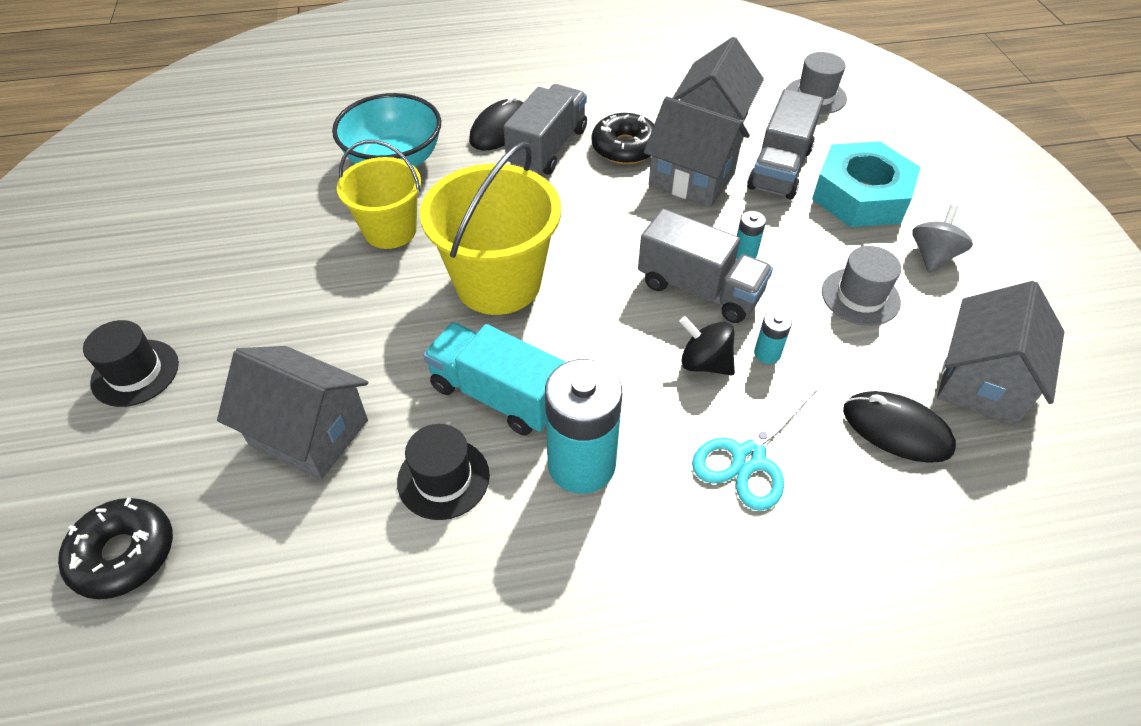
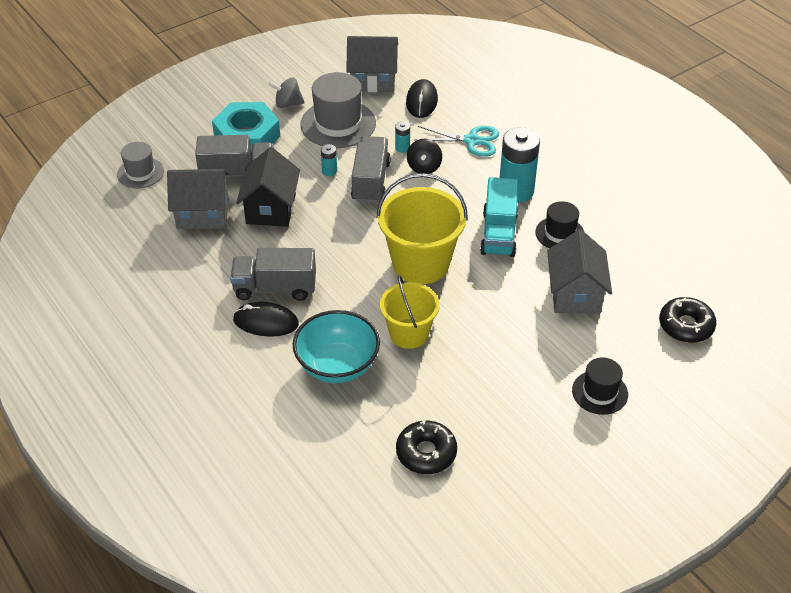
camera: 115 degrees left, 5 degrees down
black donut [592,113,654,164] -> black donut moved to [396,419,457,474]
grey house [644,96,750,207] -> black house [236,147,300,227]
grey hat [822,246,901,326] -> grey hat [300,72,376,148], size x1.69

